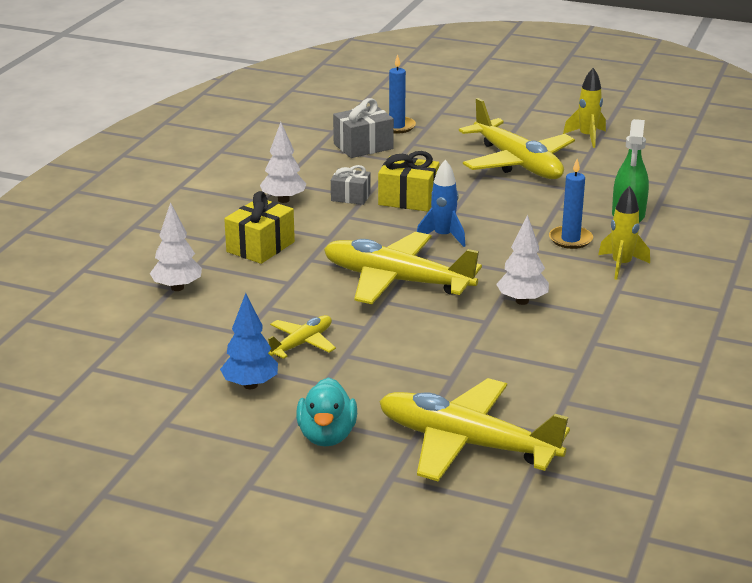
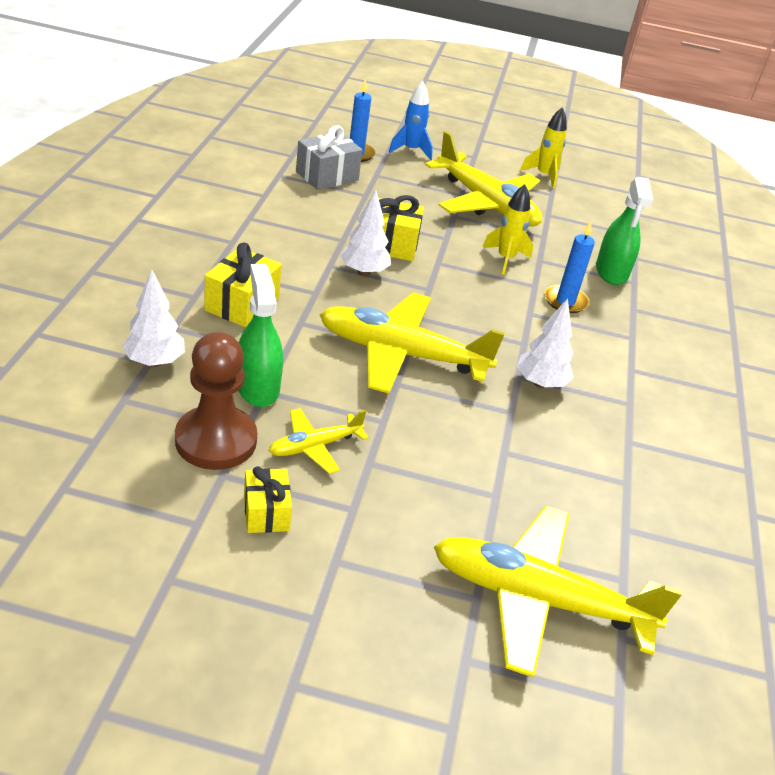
camera: 15 degrees left, 10 degrees up
blue tree [220,293,278,389] -> yellow gift [244,466,292,533]
white tree [260,122,306,203] -> white tree moved to [340,189,391,276]
yellow plane [268,315,336,359] -> yellow plane turned 150 degrees counterclockwise [269,408,369,474]
turquoise duck [296,377,357,447] -> none
grey gift [331,165,371,205] -> none
blue rocket [417,159,465,247] -> blue rocket moved to [389,81,433,160]
yellow rocket [598,186,650,280] -> yellow rocket moved to [483,184,533,275]
none -> brown pawn [175,332,257,470]
none -> green spray bottle [238,264,283,407]

